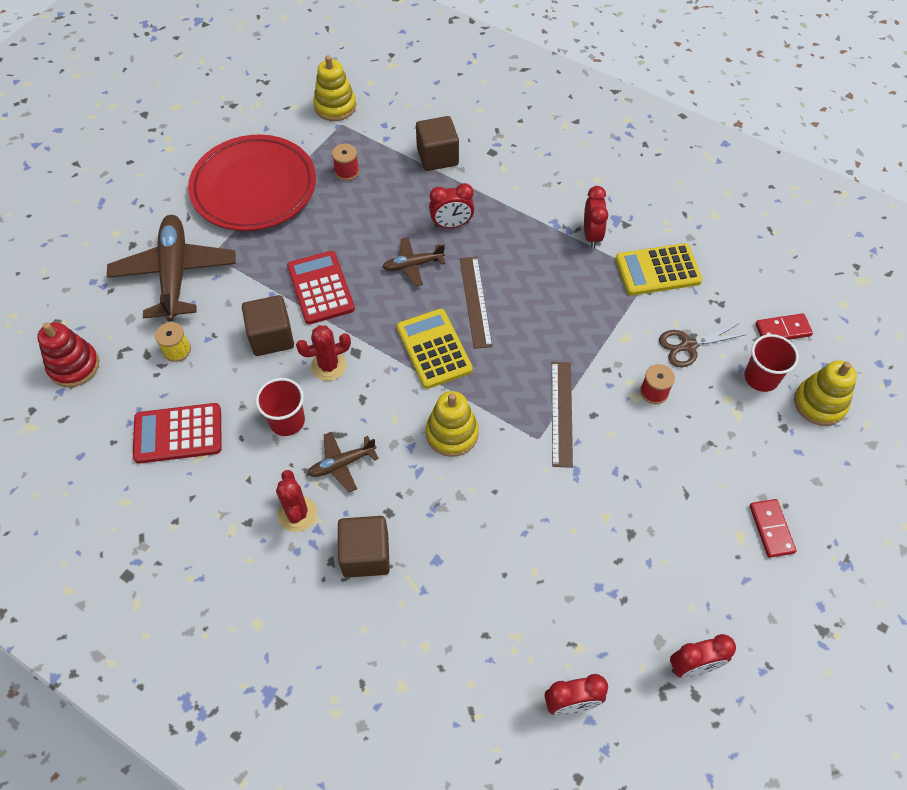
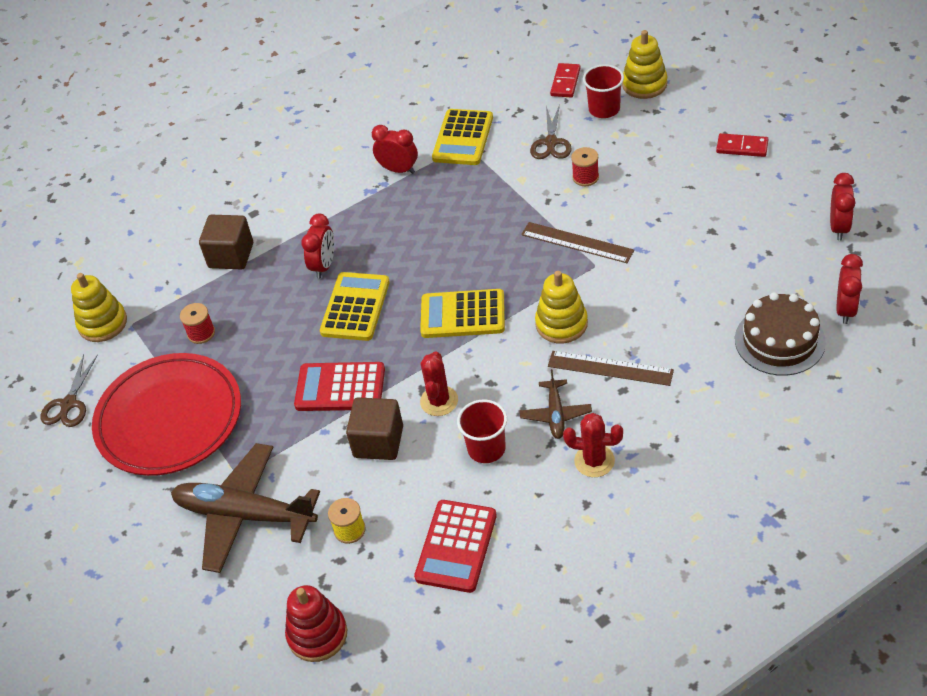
camera: 60 degrees left, 10 degrees down
brown cube [338,516,390,578] -> none
brown plane [383,237,445,287] -> yellow calculator [320,272,390,341]
brown ruler [460,257,493,349] -> brown ruler moved to [548,351,674,386]
none -> brown scissors [40,354,98,427]
none -> brown cake [735,292,826,376]

